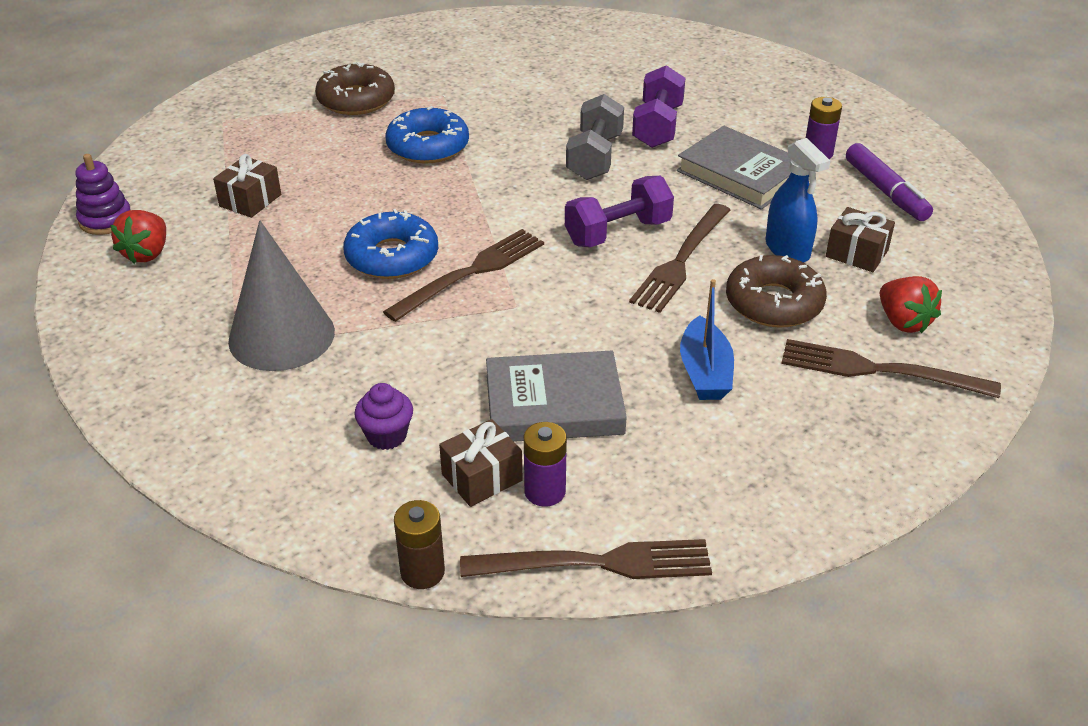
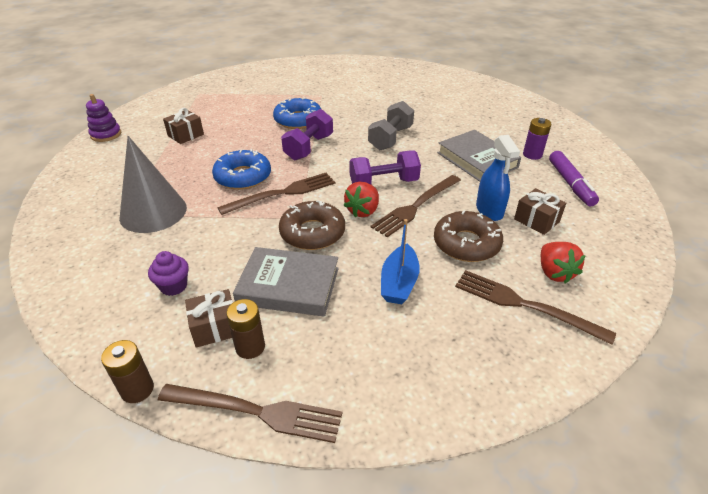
camera: 15 degrees right, 0 degrees up
red strawberry [110,210,166,264] -> red strawberry moved to [344,182,379,218]
brown donut [315,62,395,115] -> brown donut moved to [279,200,345,250]
purple battery [524,422,567,507] -> brown battery [226,299,265,359]
purple dumbbell [632,65,685,148] -> purple dumbbell moved to [281,109,333,160]

